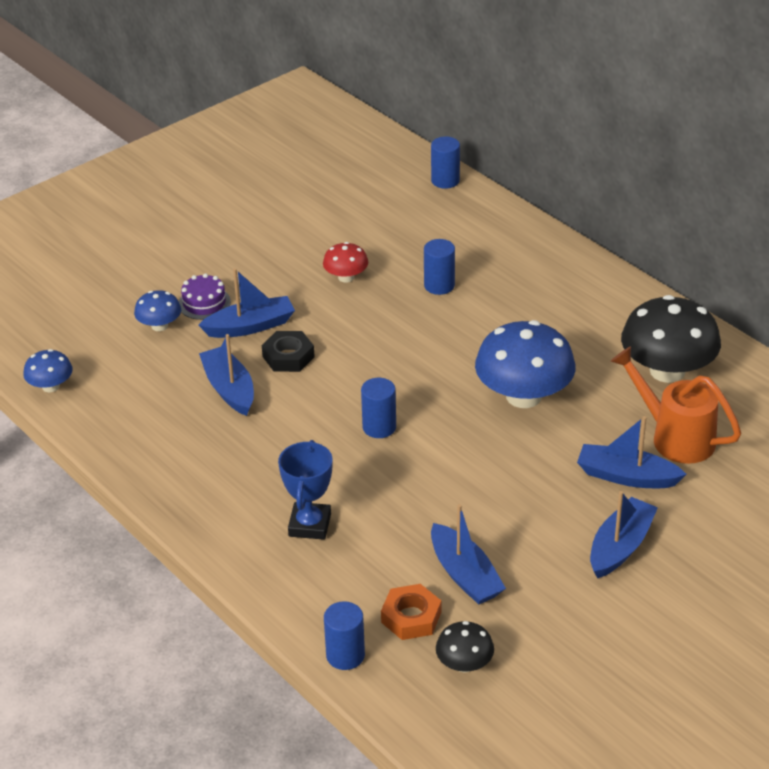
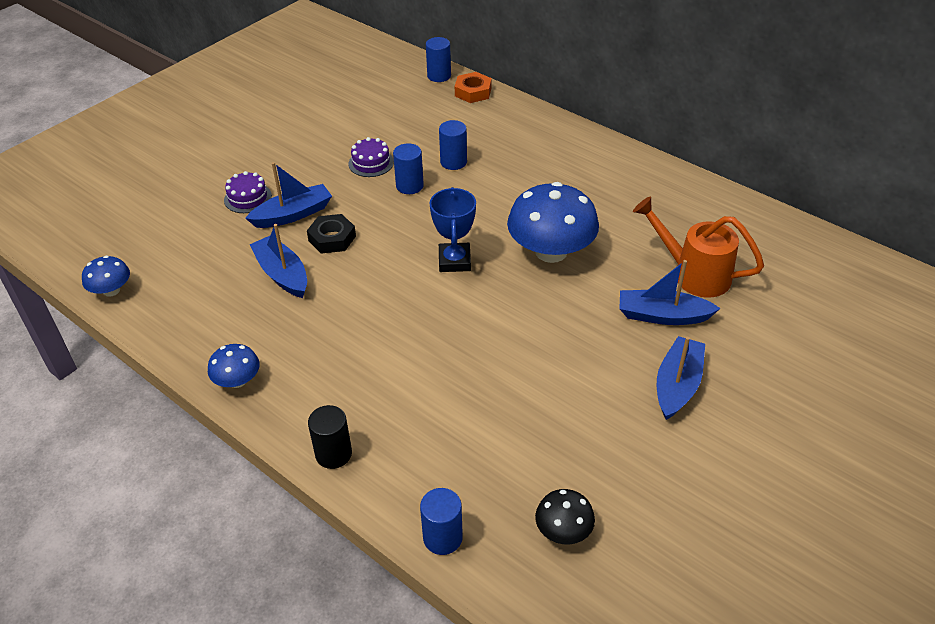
camera: 10 degrees left, 5 degrees up
blue mushroom [134,290,181,331] -> blue mushroom moved to [208,344,260,388]
blue trophy [278,440,333,540] -> blue trophy moved to [430,187,476,272]
red mushroom [323,242,368,283] -> purple cake [348,137,394,177]
blue cylinder [361,378,396,438] -> blue cylinder moved to [393,143,424,194]
orange nut [381,584,441,640] -> orange nut moved to [455,72,492,103]
blue boat [431,504,506,605] -> none
black mushroom [621,295,721,383] -> none
none -> black cylinder [308,405,352,469]

